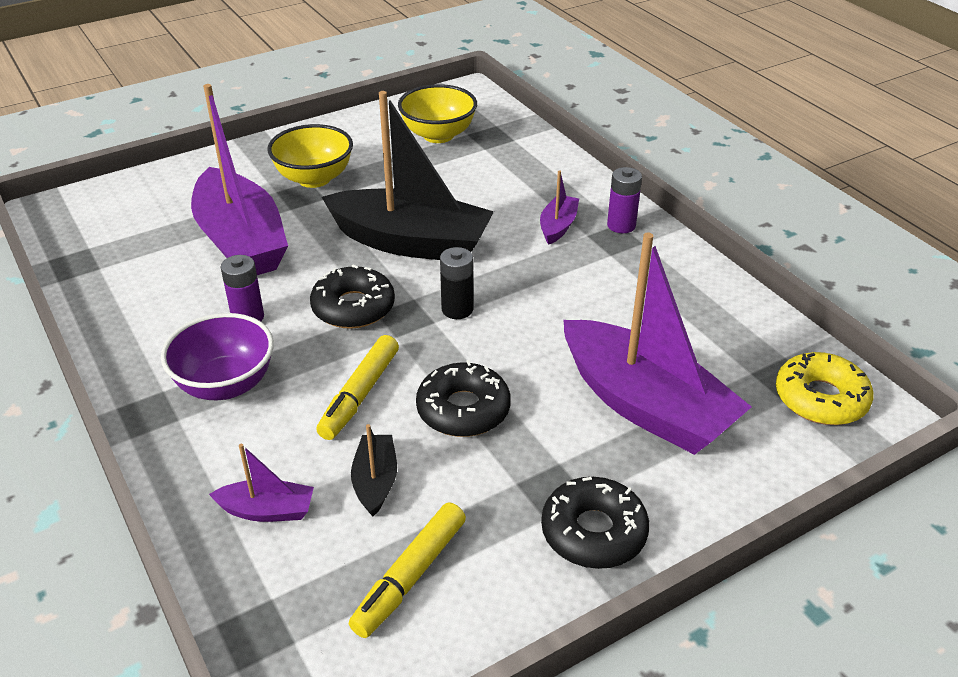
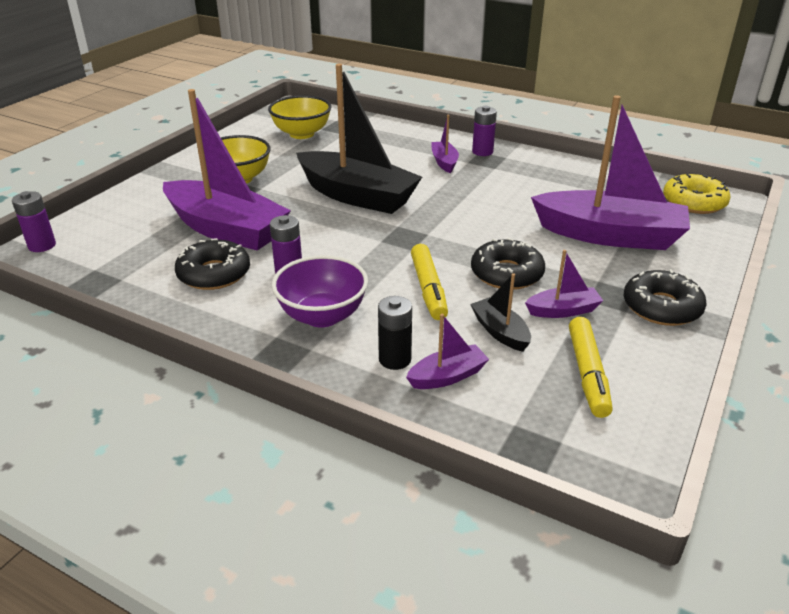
camera: 30 degrees left, 5 degrees down
black donut [310,264,395,329] -> black donut moved to [175,238,250,290]
black boat [322,91,494,260] -> black boat turned 45 degrees clockwise [296,64,422,214]
black battery [440,247,473,319] -> black battery moved to [378,296,412,370]
none -> purple battery [12,191,56,252]
none -> purple boat [525,250,603,318]

